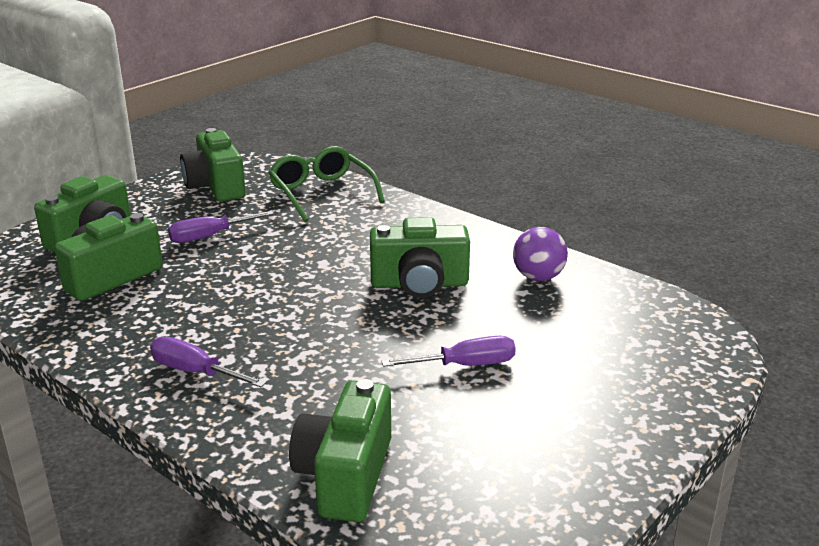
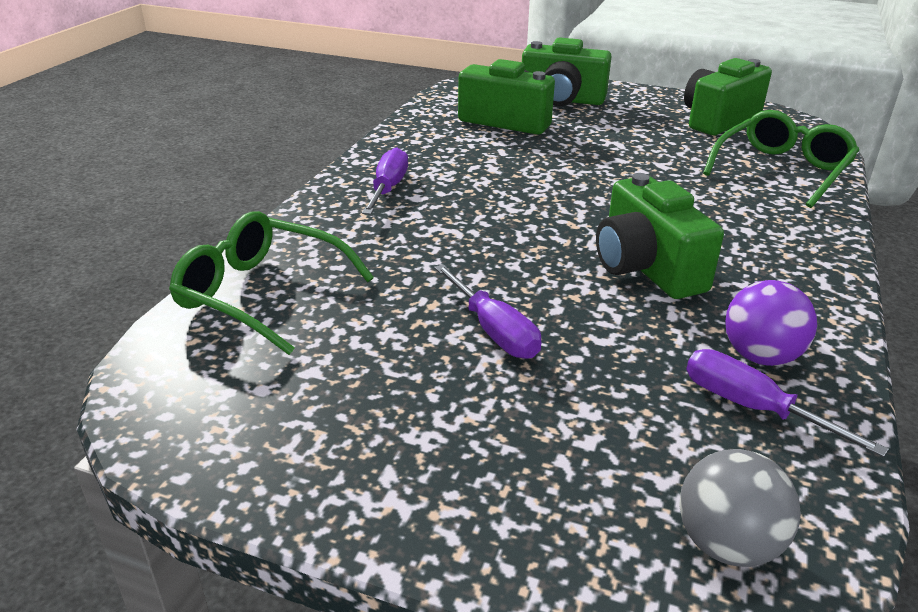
camera: 70 degrees right, 5 degrees up
purple screwdriver [168,211,274,243] -> purple screwdriver moved to [686,349,889,457]
green camera [289,379,391,522] -> green glasses [169,211,374,355]
none -> grey ball [679,449,801,567]

